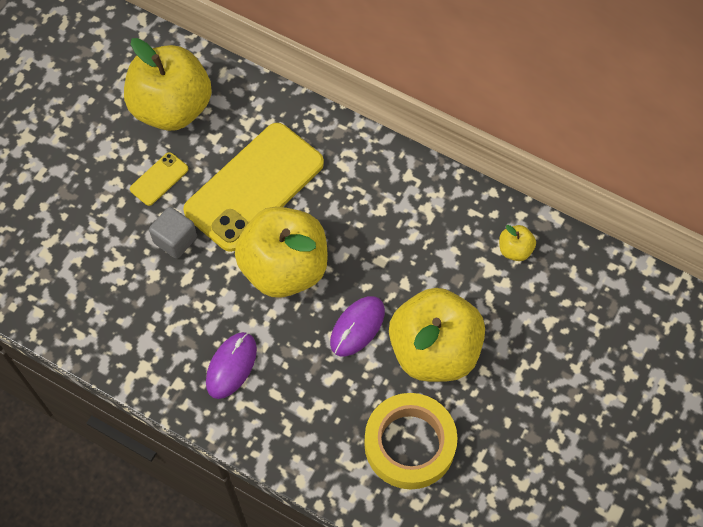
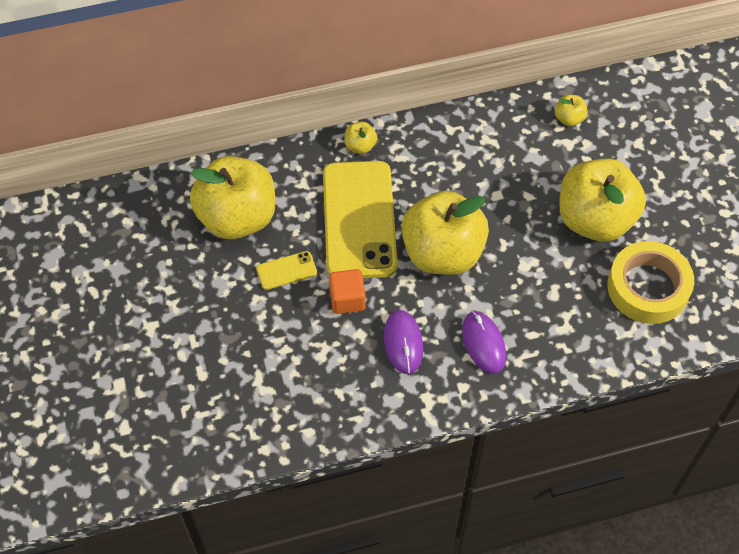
camera: 45 degrees left, 5 degrees down
yellow phone [130,152,188,206] -> yellow phone turned 75 degrees clockwise [256,251,317,290]
grey cube [149,207,197,259] -> orange cube [329,269,366,314]
purple mouse [330,296,385,356] -> purple mouse moved to [384,310,423,374]
none -> yellow apple [344,122,377,154]

